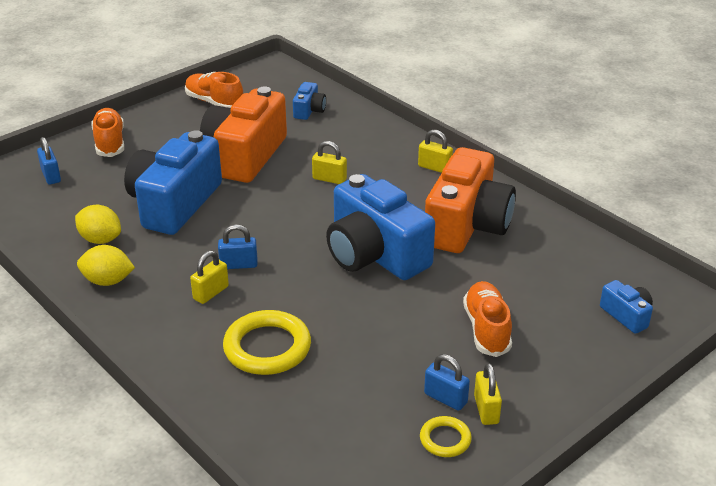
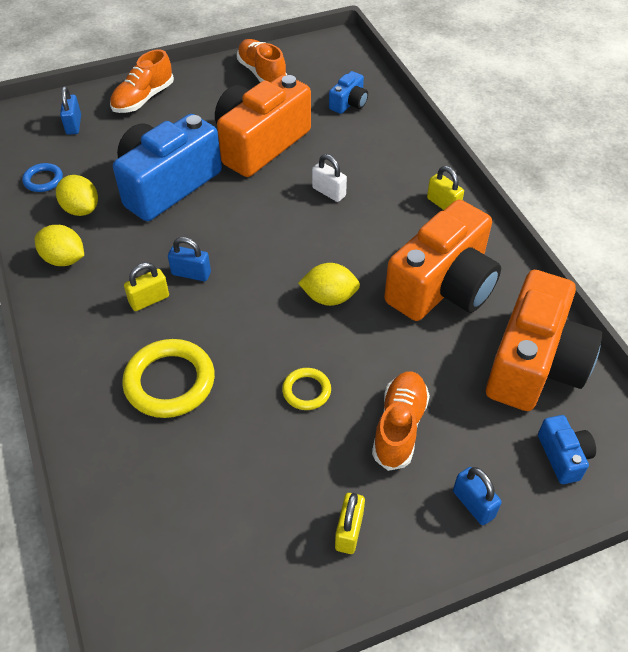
camera: 20 degrees right, 15 degrees up
orange shoe [91,108,124,157] -> orange shoe turned 150 degrees counterclockwise [110,49,174,113]
yellow padlock [312,141,347,184] -> white padlock [312,154,347,202]
blue camera [326,174,435,280] -> yellow lemon [298,263,360,306]
yellow ring [420,416,472,457] -> yellow ring moved to [282,368,331,410]
blue padlock [424,354,470,411] -> blue padlock moved to [453,467,502,525]
none -> blue ring [22,163,63,192]
none -> orange camera [486,270,602,411]

